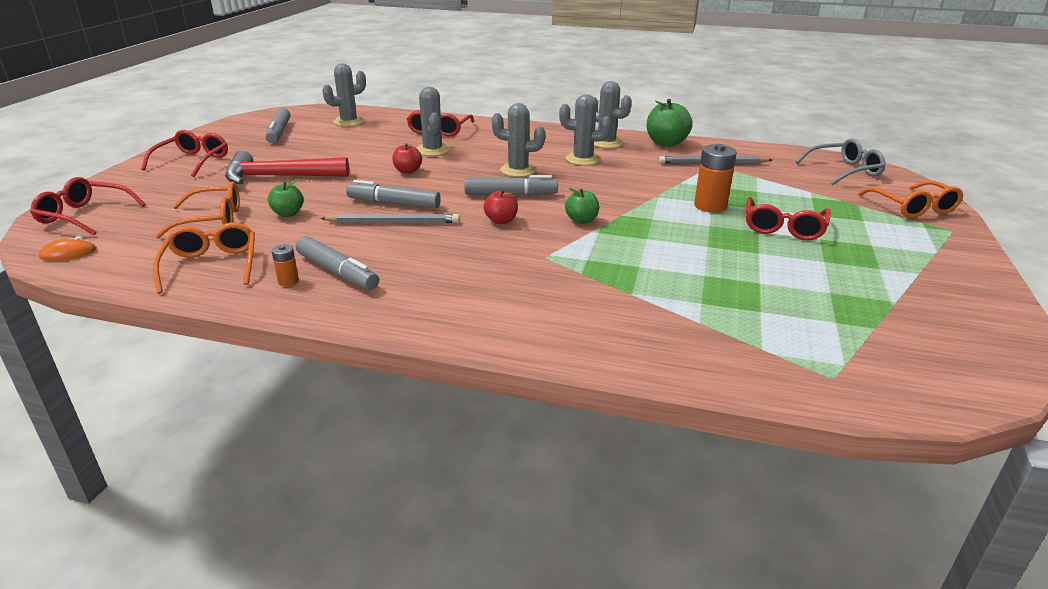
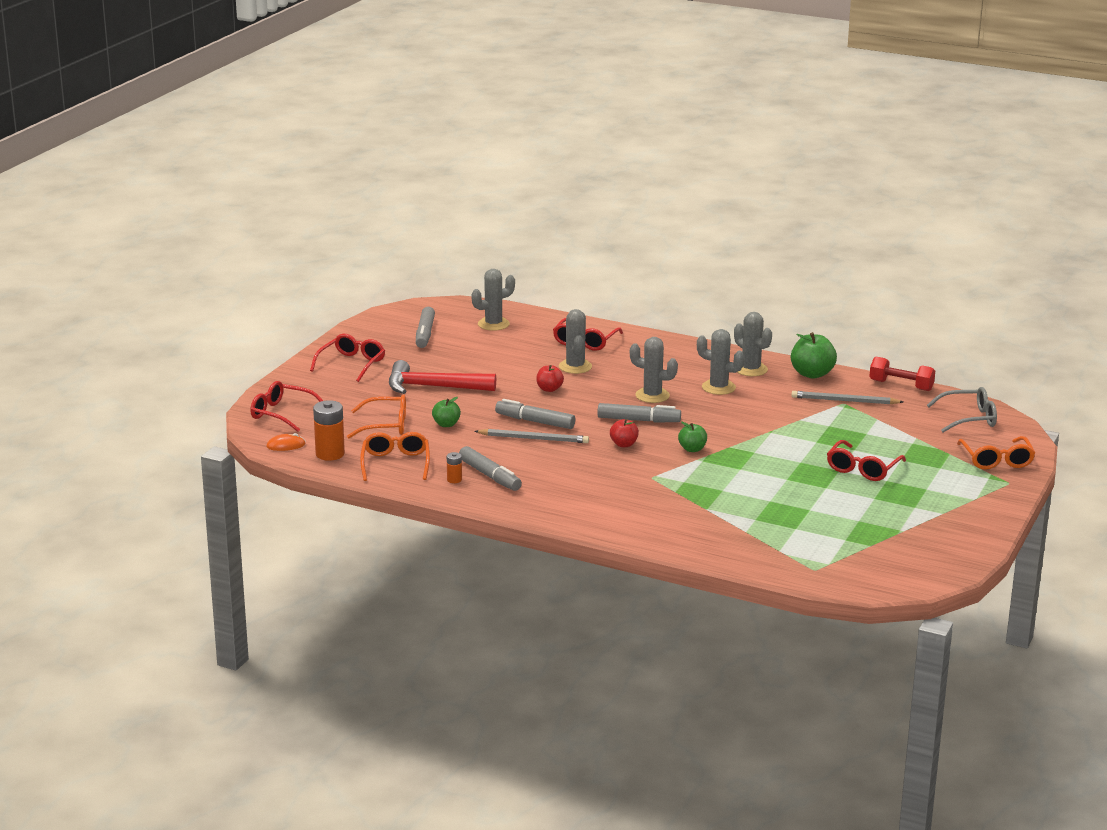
camera: 10 degrees right, 5 degrees down
orange battery [694,144,737,213] -> orange battery moved to [313,400,345,461]
none -> red dumbbell [869,357,935,391]

